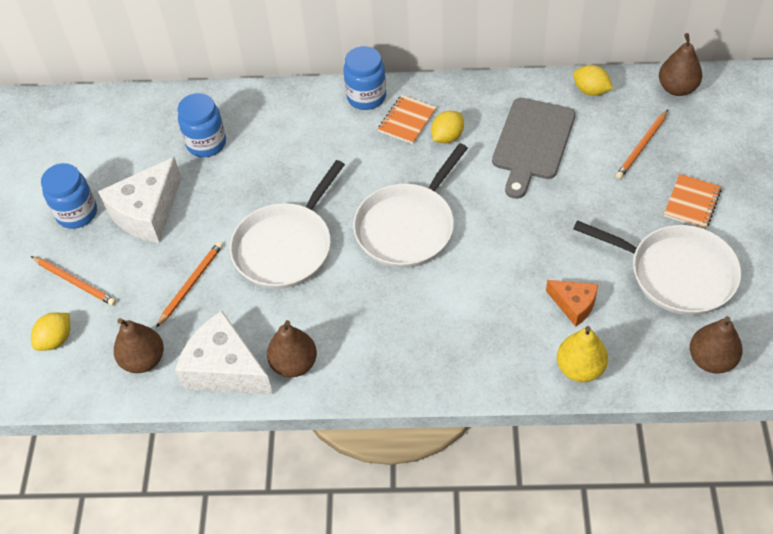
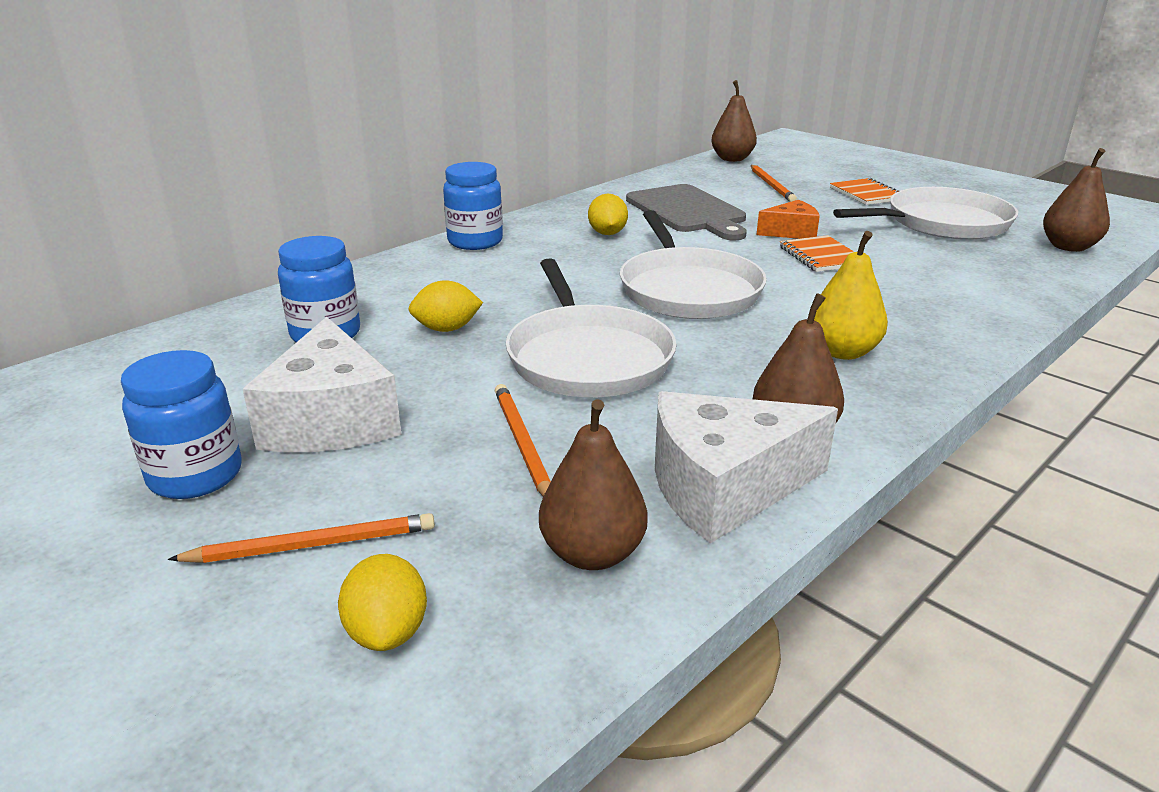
camera: 50 degrees left, 25 degrees down
orange notebook [378,95,437,144] -> orange notebook moved to [780,235,854,272]
orange cheese [546,280,598,327] -> orange cheese moved to [756,200,820,239]
yellow pear [557,326,608,382] -> yellow pear moved to [814,231,888,360]
yellow lemon [573,65,613,96] -> yellow lemon moved to [408,280,483,332]

